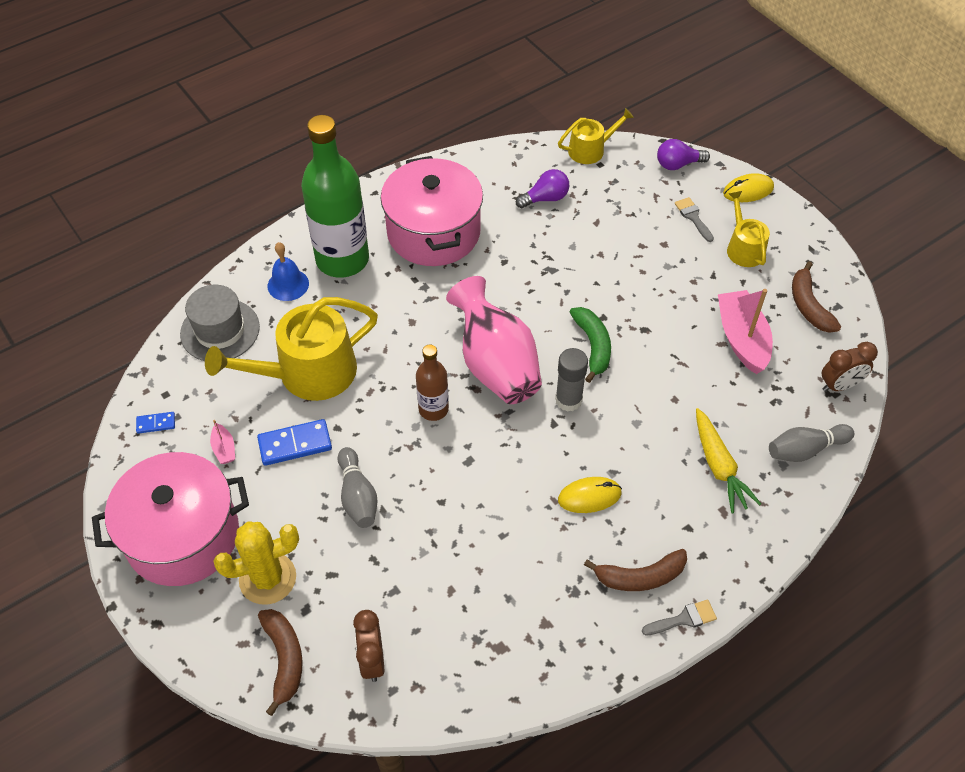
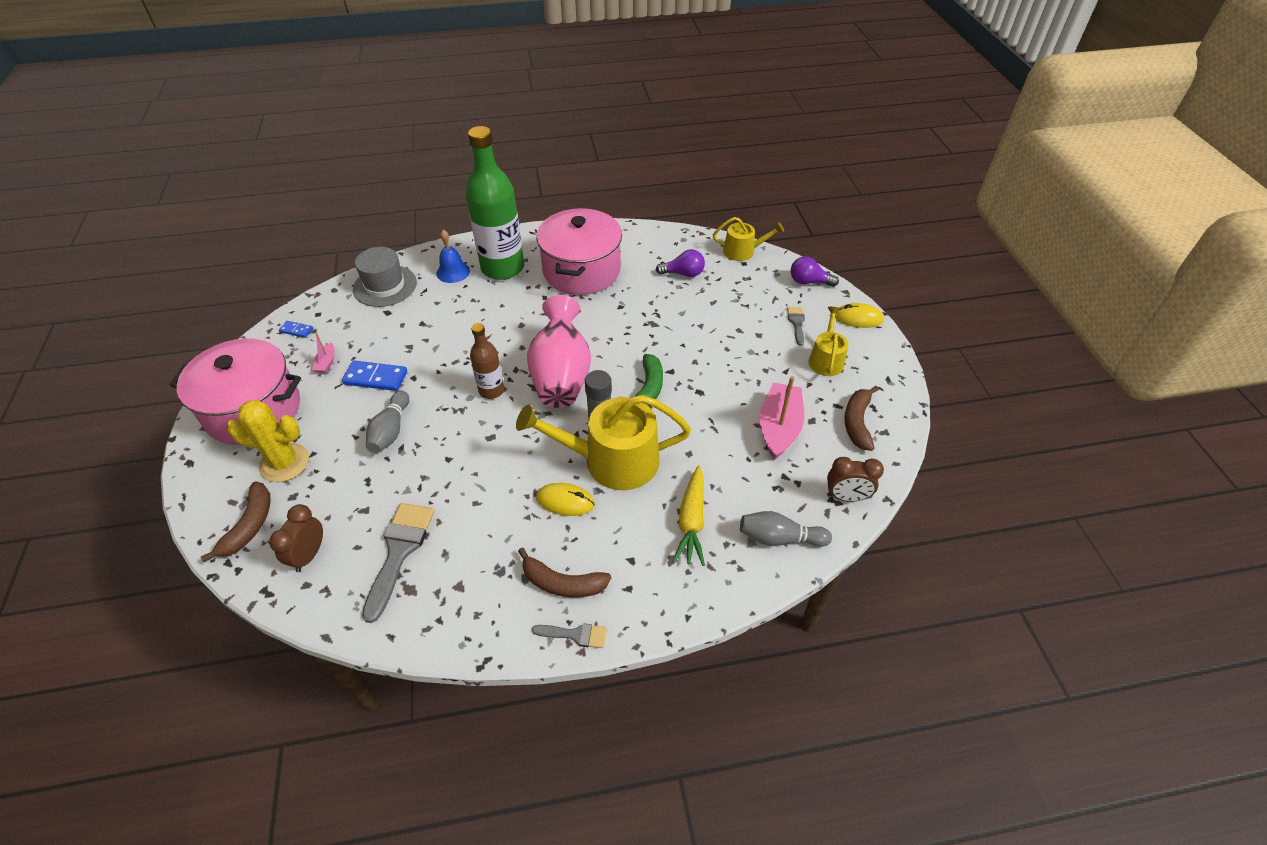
camera: 25 degrees right, 5 degrees down
yellow watering can [205,297,378,401] -> yellow watering can moved to [516,395,691,490]
none -> grey brush [362,503,434,623]

